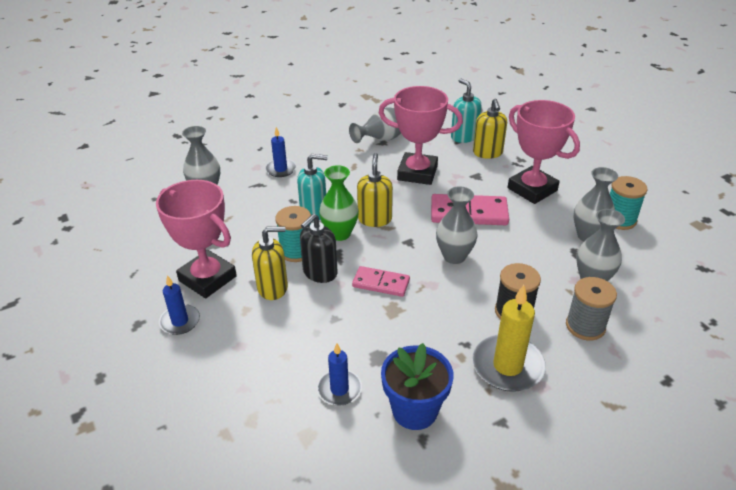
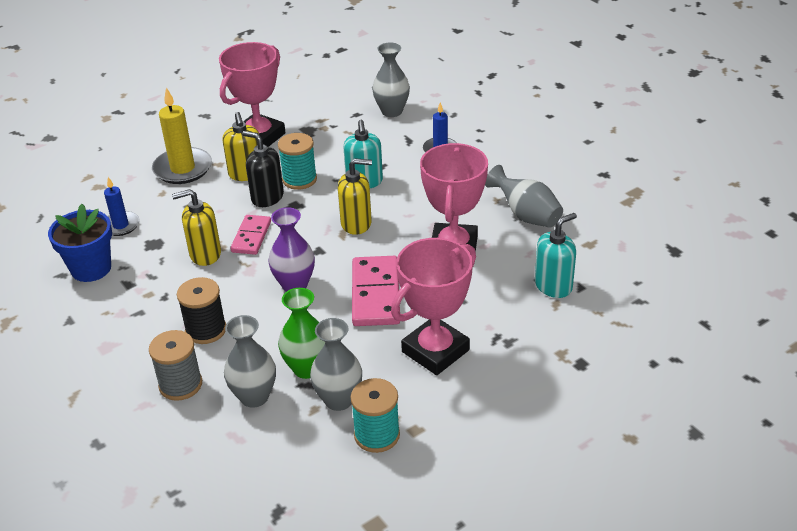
camera: 85 degrees right, 0 degrees up
blue candle [159,275,200,335] -> none
green vase [319,165,359,241] -> green vase moved to [278,288,325,379]
grey vase [436,186,478,264] -> purple vase [268,207,315,292]
yellow candle [472,285,546,392] -> yellow candle moved to [152,87,212,184]
yellow soap dispenser [473,99,507,159] -> yellow soap dispenser moved to [172,189,221,266]

